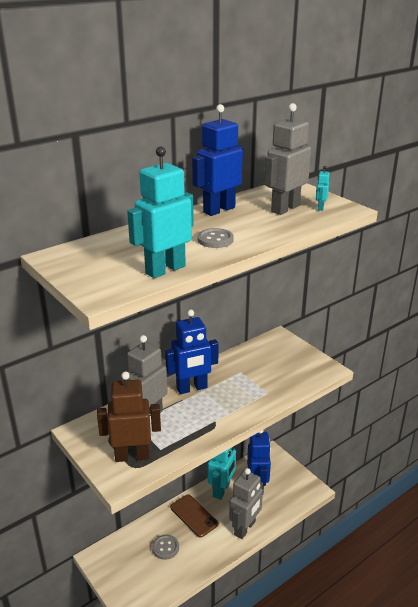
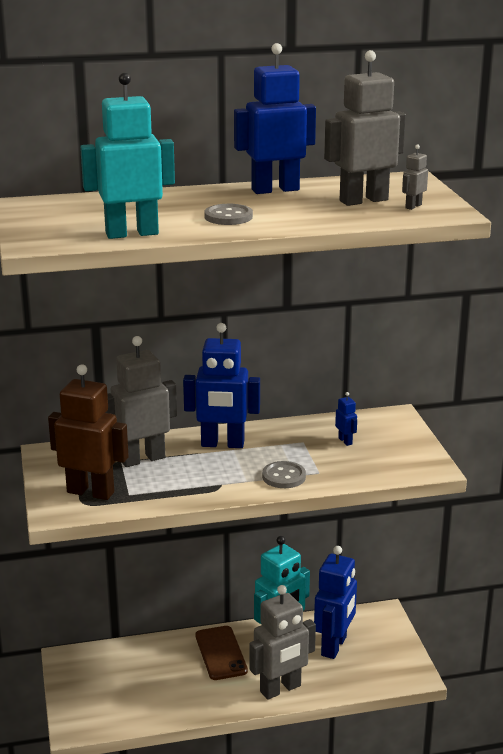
camera: 25 degrees right, 5 degrees down
grey button [152,535,179,560] -> grey button moved to [262,461,306,488]
turquoise robot [316,166,330,211] -> grey robot [402,145,428,210]
none -> blue robot [335,392,357,446]

